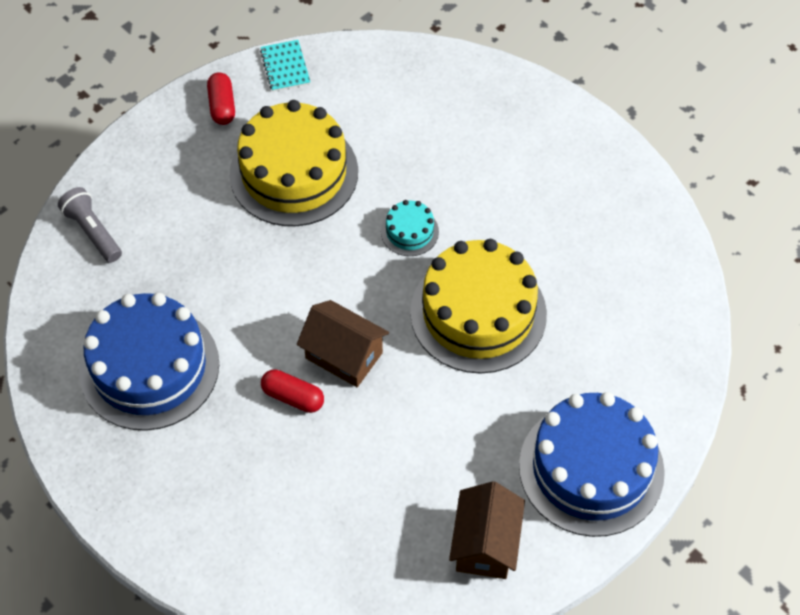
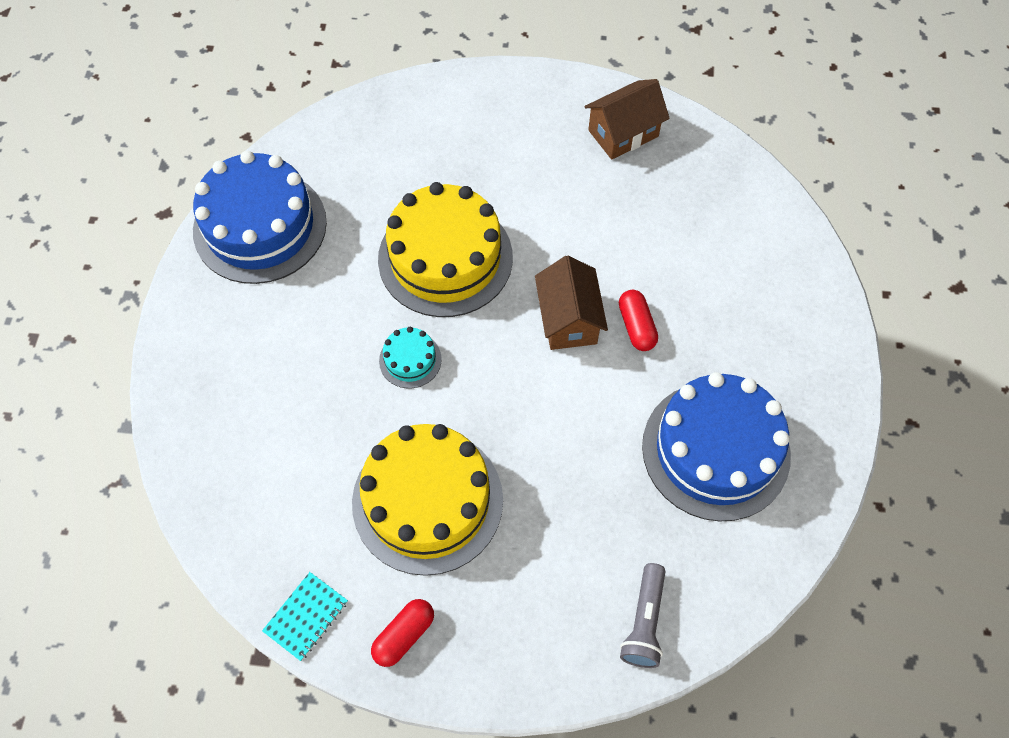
camera: 130 degrees left, 5 degrees up
blue cake [519,392,665,537] -> blue cake moved to [193,151,327,284]

